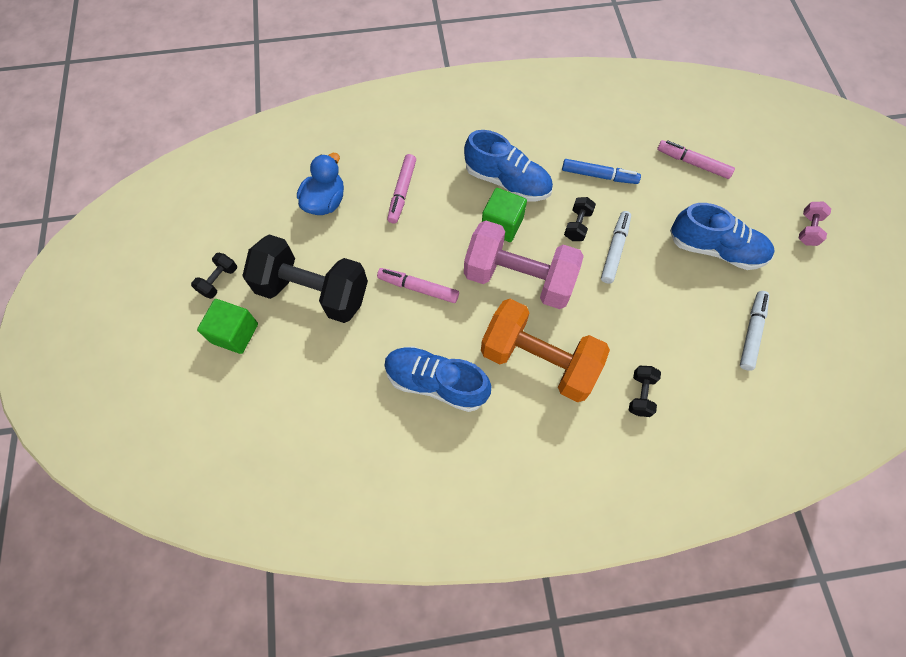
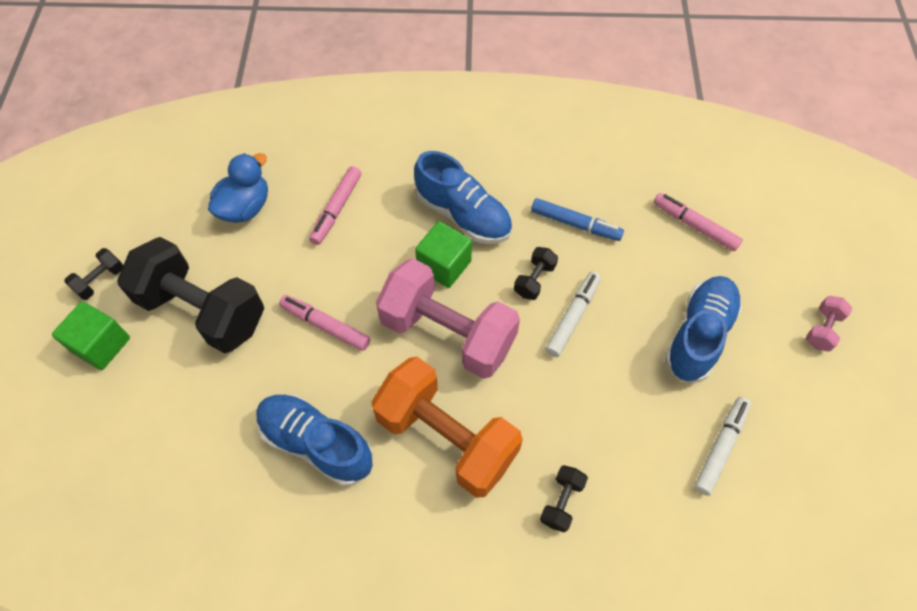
camera: 10 degrees right, 5 degrees down
blue shoe [670,203,775,270] -> blue shoe turned 90 degrees counterclockwise [664,276,742,382]

